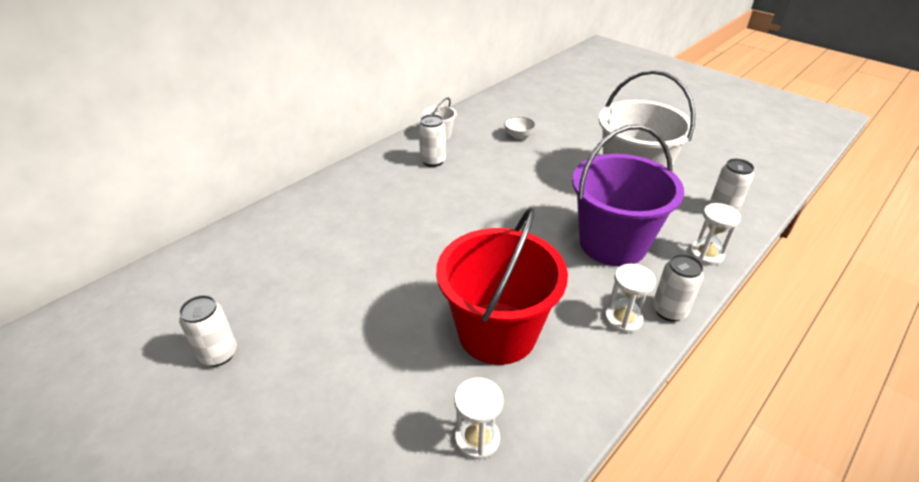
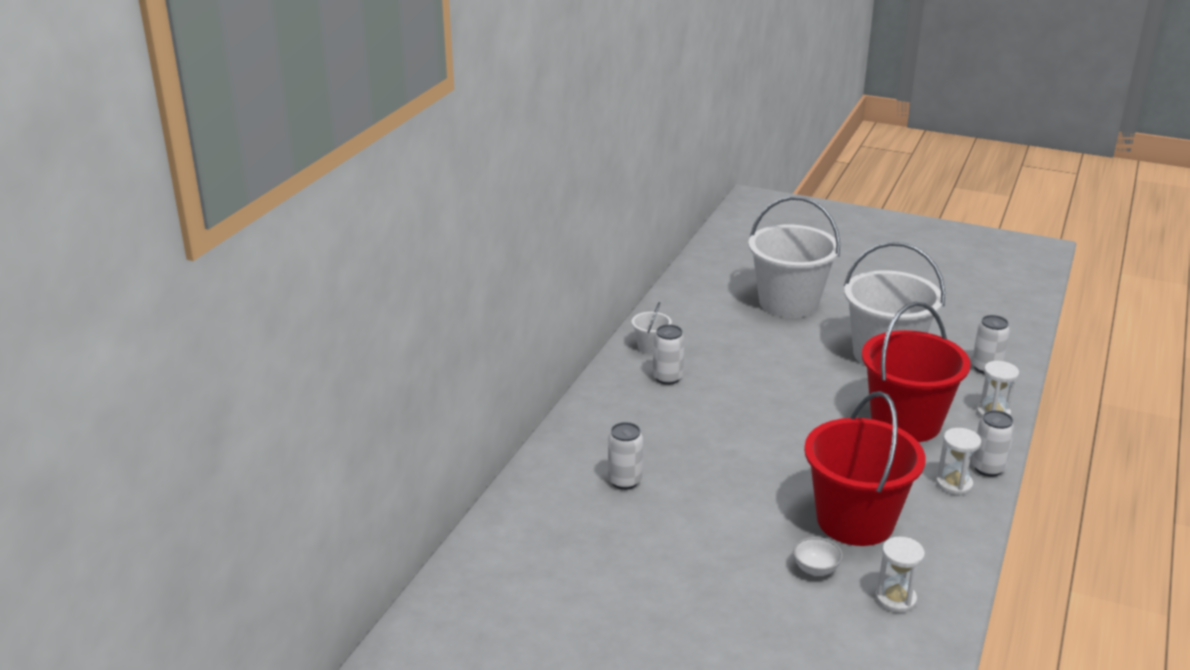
camera: 20 degrees left, 10 degrees down
white can [179,295,237,367] -> white can moved to [608,422,643,490]
white bowl [504,116,536,139] -> white bowl moved to [793,537,843,576]
purple bucket [572,125,684,266] -> red bucket [862,302,971,442]
none -> white bucket [748,196,840,318]

